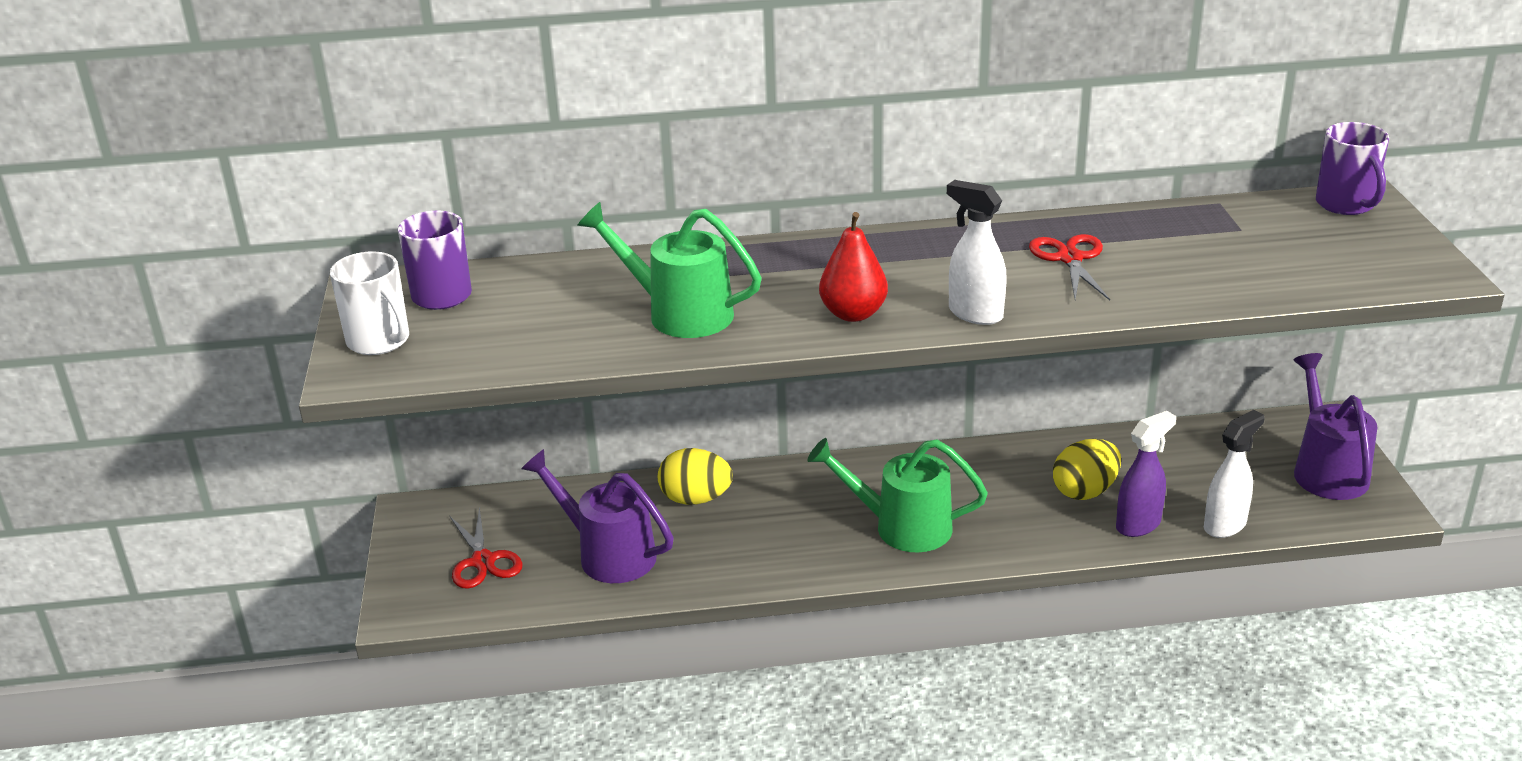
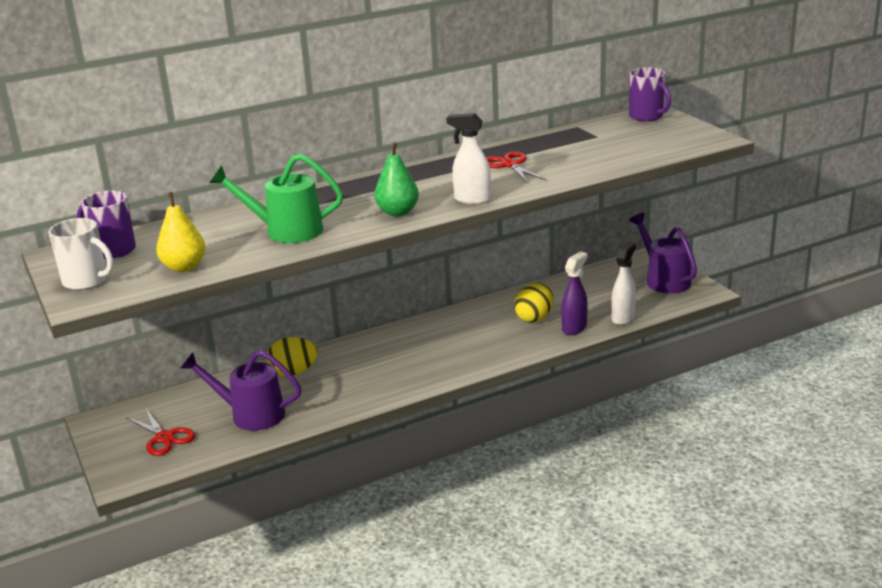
camera: 20 degrees left, 5 degrees down
green watering can [807,438,988,552] -> none
red pear [819,212,888,322] -> green pear [374,143,419,216]
none -> yellow pear [156,192,206,272]

